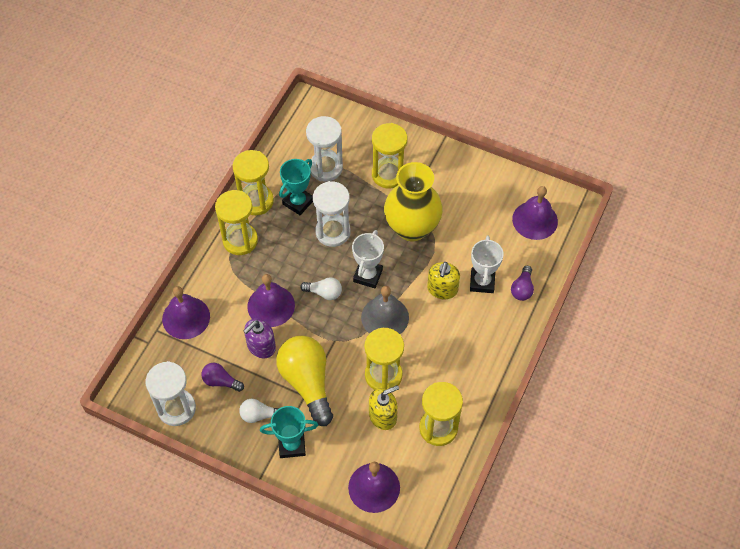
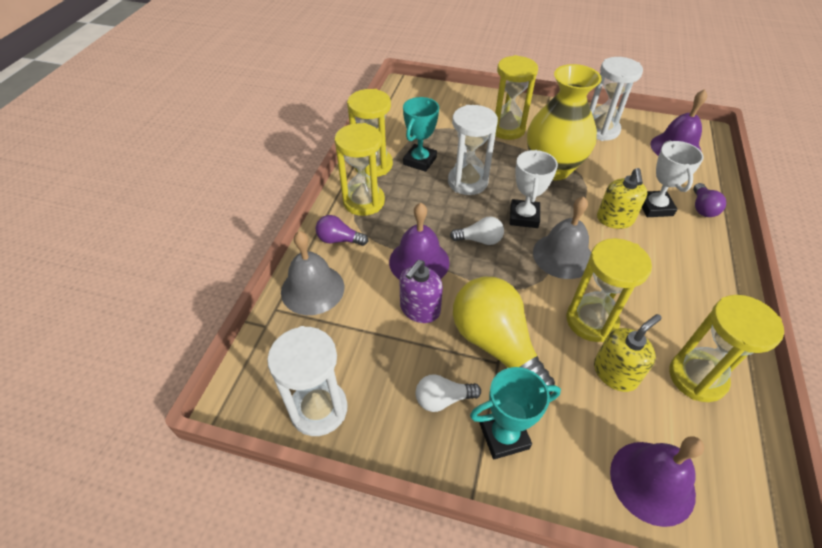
camera: 10 degrees left, 10 degrees down
purple bell [162,286,210,339] -> grey bell [281,231,344,315]
purple light bulb [201,363,244,392] -> purple light bulb moved to [316,215,369,246]
white hourglass [306,116,343,182] -> white hourglass moved to [590,57,643,141]

